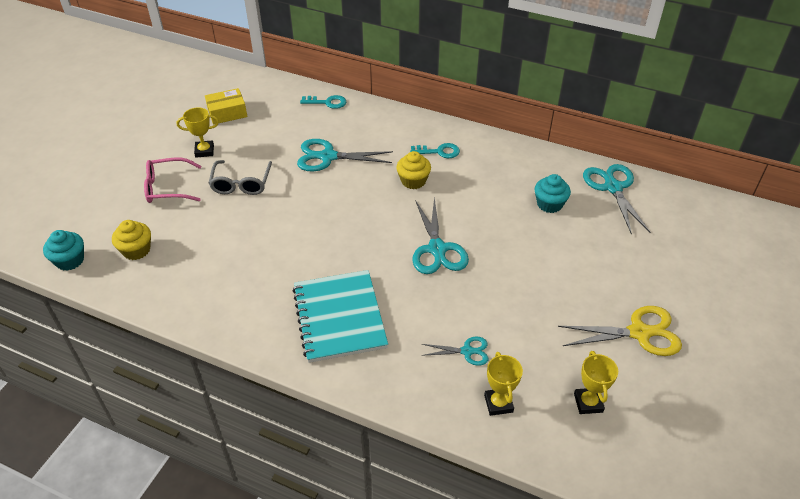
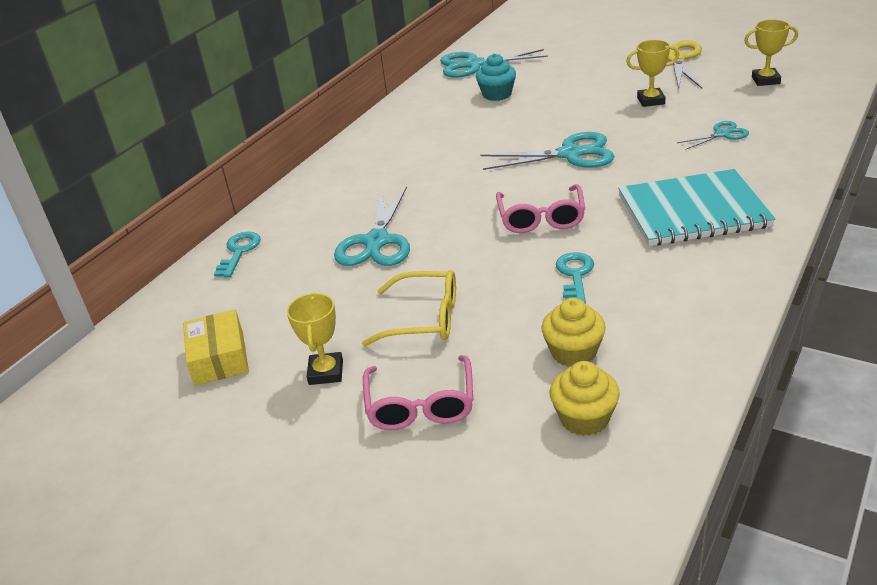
camera: 80 degrees left, 10 degrees down
turquoise cupcake [43,230,84,271] -> none
grey glasses [209,160,272,195] -> yellow glasses [362,270,456,346]
yellow cupcake [396,151,431,189] -> yellow cupcake moved to [541,298,606,367]
turquoise key [410,143,460,158] -> turquoise key moved to [556,252,594,304]
turquoise scissors [422,337,488,366] -> turquoise scissors turned 60 degrees clockwise [677,121,749,150]
yellow trophy [484,352,523,416] -> yellow trophy moved to [626,40,679,107]
none -> pink glasses [496,184,585,233]

